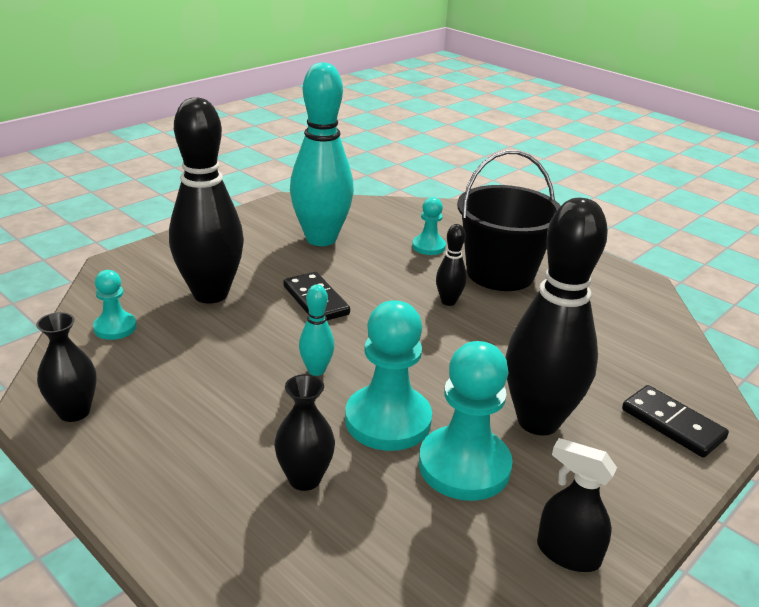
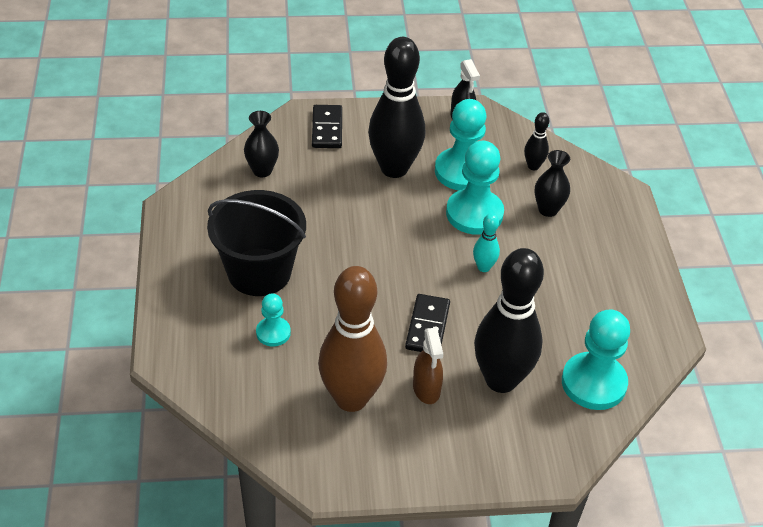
camera: 140 degrees left, 15 degrees up
black vase [36,312,97,422] -> black vase moved to [244,111,279,177]
turquoise pawn [93,270,137,340] -> turquoise pawn [562,309,630,410], size x1.85
turquoise bowling pin [290,62,354,246] -> brown bowling pin [318,266,387,412]
black bowling pin [436,224,467,306] -> black bowling pin moved to [524,112,549,170]
none -> brown spray bottle [413,328,443,404]

